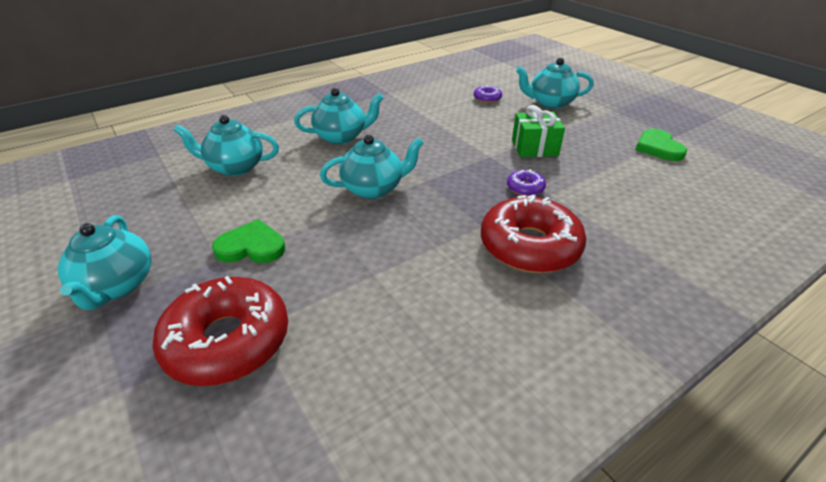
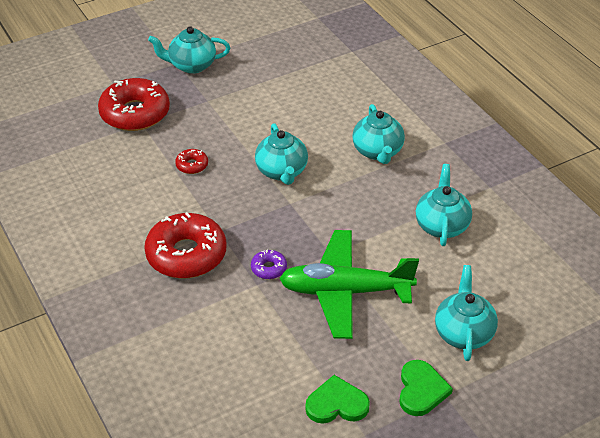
camera: 95 degrees right, 5 degrees up
turquoise teapot [174,115,279,176] -> turquoise teapot moved to [416,164,472,246]
green heart [212,219,285,263] -> green heart moved to [399,360,453,416]
purple donut [474,85,502,103] -> none
green gift [512,105,565,157] -> green plane [279,230,419,339]
none -> red donut [175,149,208,174]

